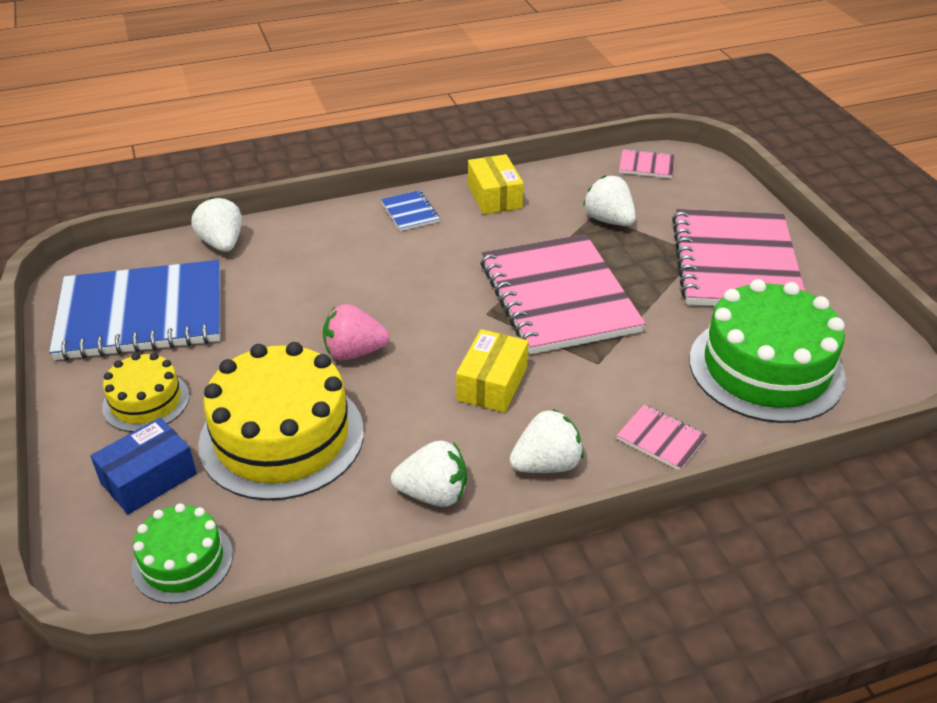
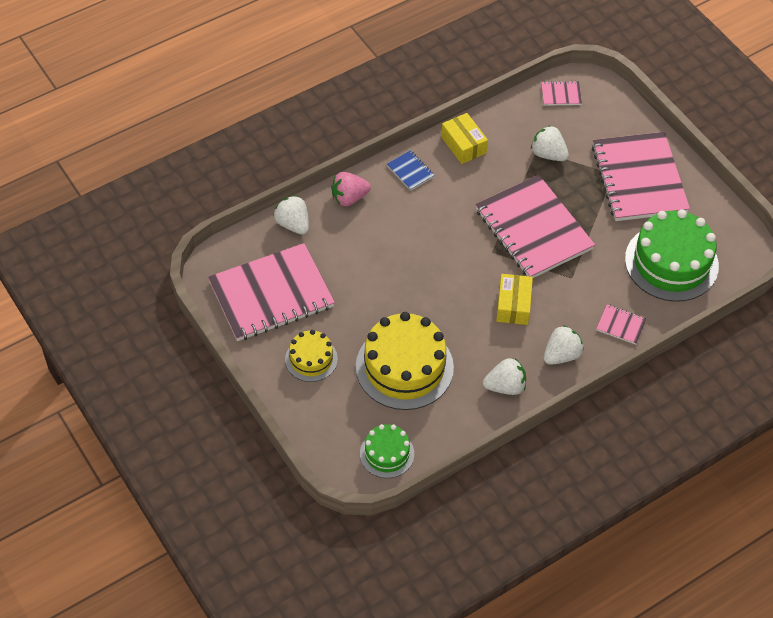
camera: 15 degrees left, 15 degrees up
blue notebook [49,260,220,360] -> pink notebook [208,243,335,341]
blue box [90,417,197,514] -> none
pink strawberry [323,304,390,361] -> pink strawberry moved to [331,172,371,206]

